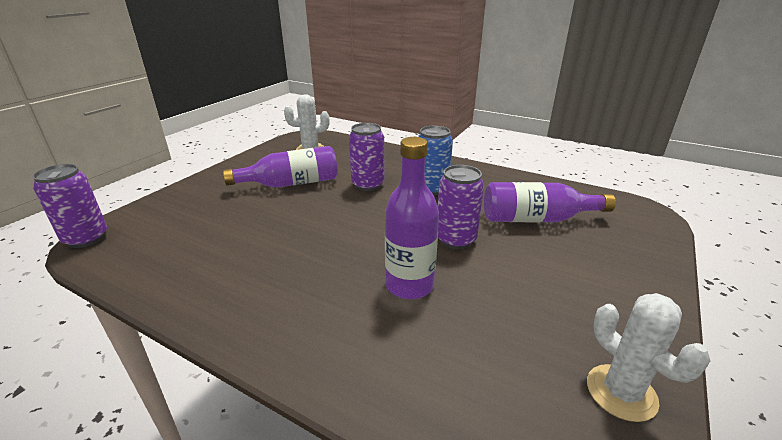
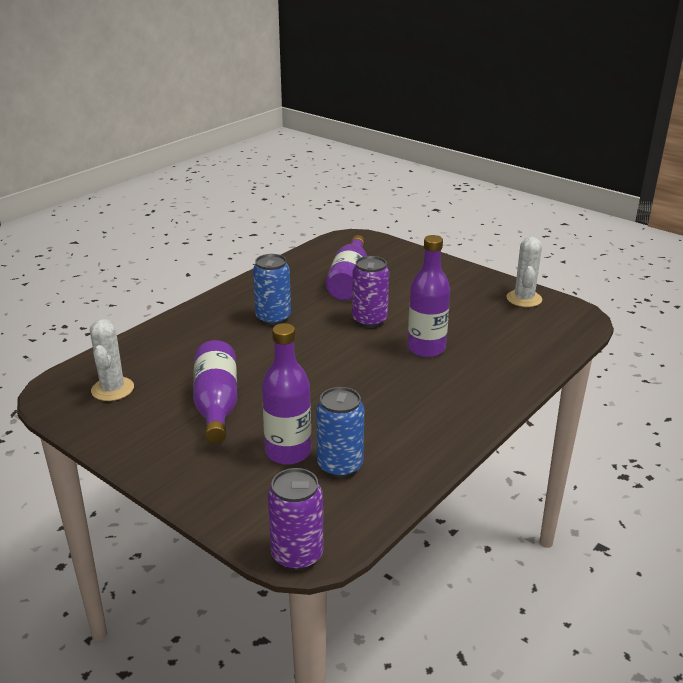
camera: 80 degrees left, 0 degrees up
purple can [349,123,385,191] -> none
white cactus [587,293,710,422] -> white cactus turned 60 degrees counterclockwise [506,237,542,307]
none -> purple bottle [262,323,311,465]
none -> blue can [316,387,364,478]

